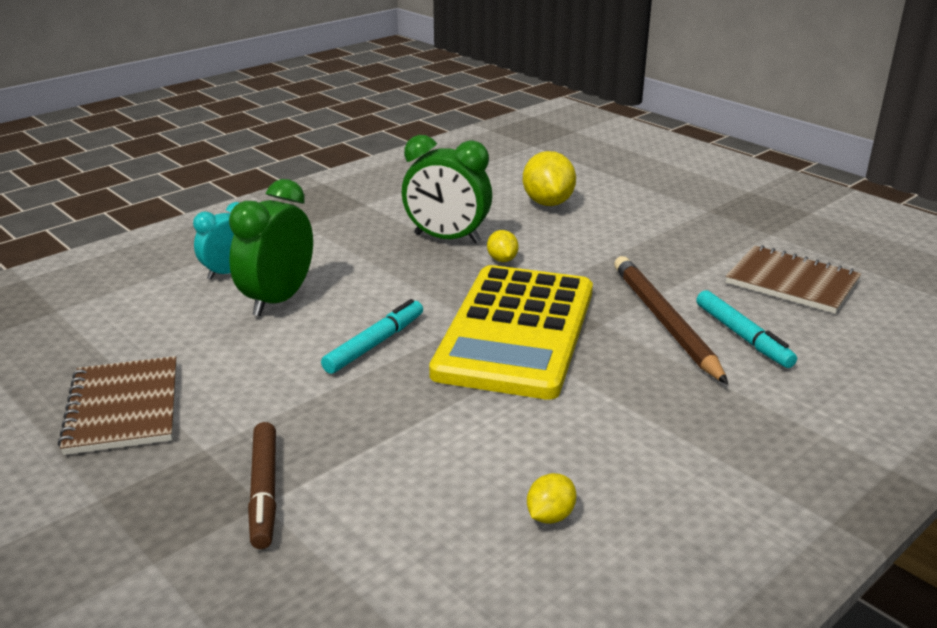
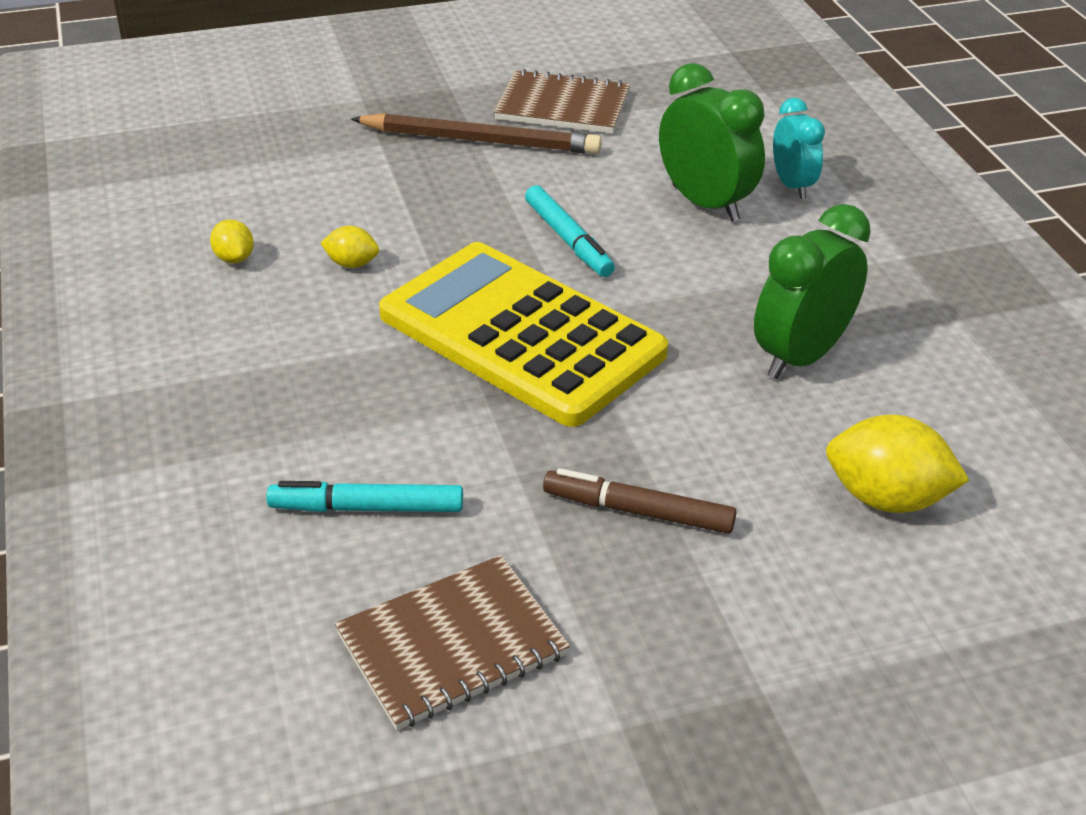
camera: 115 degrees right, 10 degrees up
brown marker [248,422,276,549] -> brown marker moved to [543,468,736,534]
yellow lemon [487,230,519,262] -> yellow lemon moved to [321,226,379,268]
brown pencil [614,256,728,384] -> brown pencil moved to [351,113,602,154]

